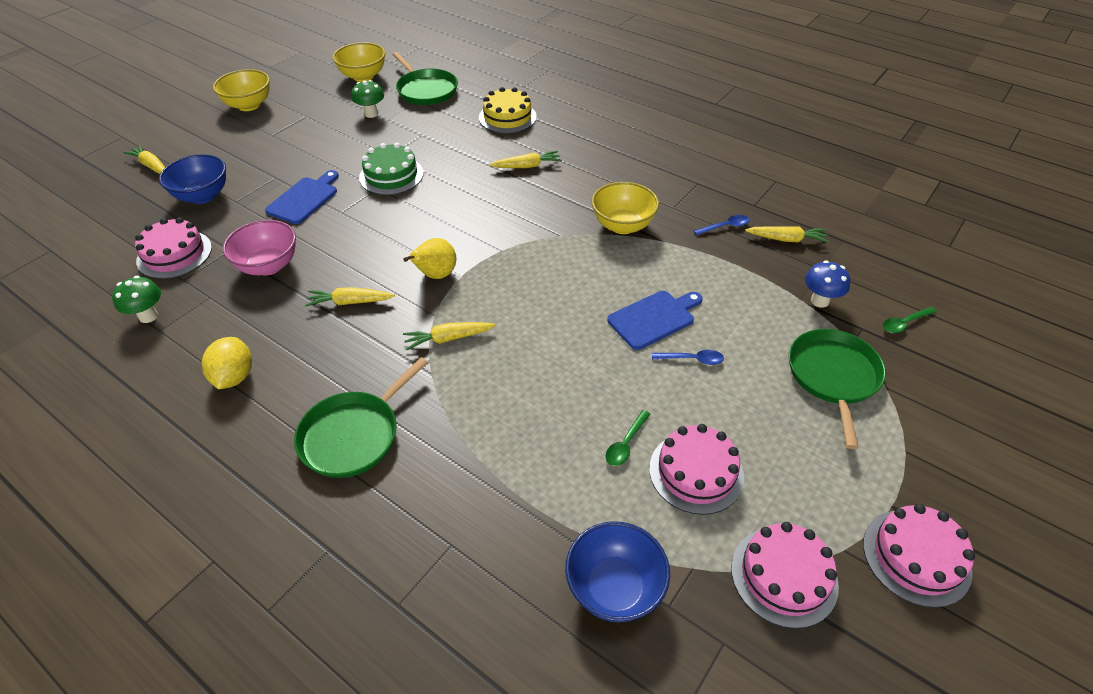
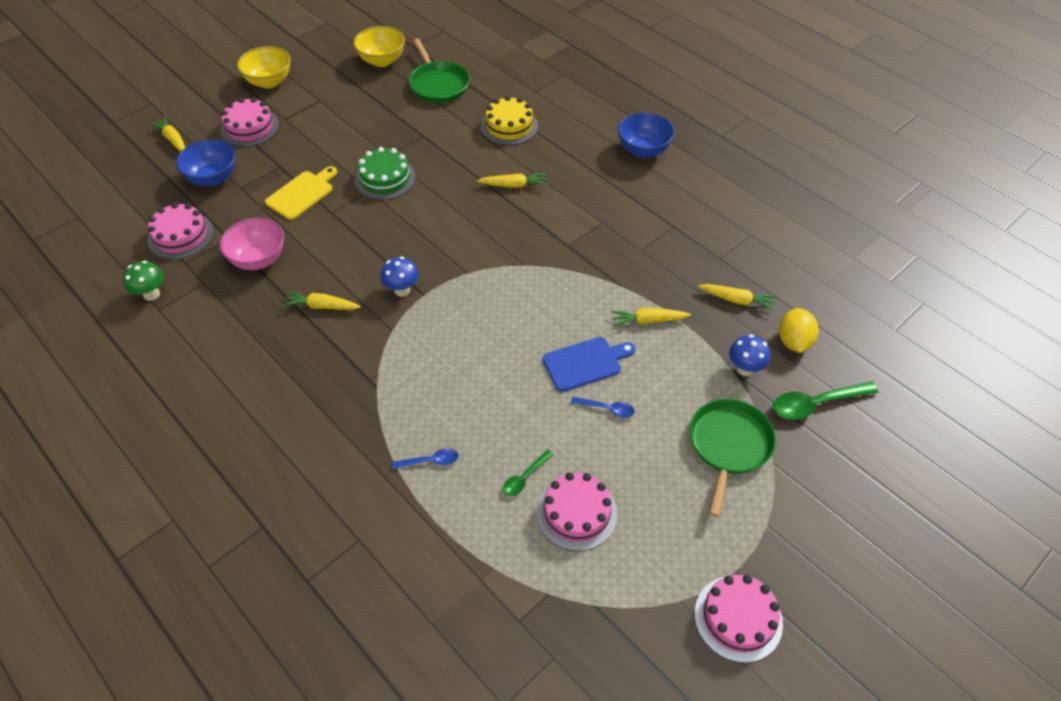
camera: 10 degrees right, 5 degrees up
yellow lemon [202,337,252,389] -> yellow lemon moved to [779,308,819,353]
blue cutting board [265,170,339,224] -> yellow cutting board [265,166,337,220]
green pan [294,357,428,478] -> none
green mushroom [351,80,384,118] -> none
yellow pear [403,238,456,279] -> blue mushroom [381,257,419,297]
yellow carrot [403,322,496,350] -> yellow carrot moved to [611,308,691,327]
blue bowl [565,521,670,622] -> blue bowl moved to [618,112,675,158]
yellow bowl [592,182,659,234] -> none
blue spoon [694,215,749,236] -> blue spoon moved to [392,448,458,469]
pink cake [731,522,839,629] -> pink cake moved to [220,97,279,147]
green spoon [882,307,937,333] -> green spoon [773,381,878,420], size x1.78

